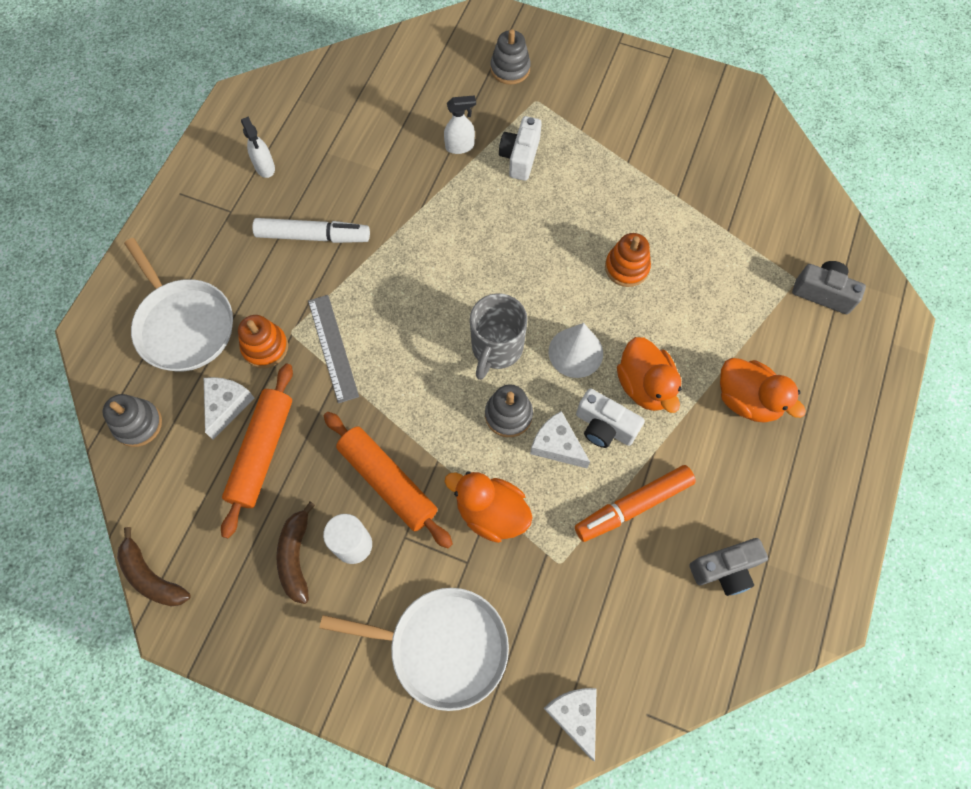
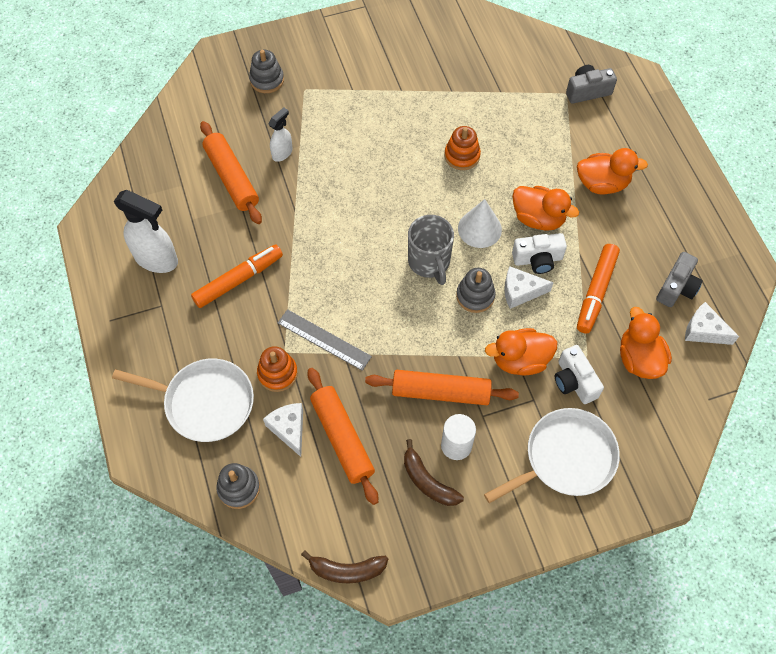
camera: 40 degrees left, 5 degrees down
white spray bottle [241,117,275,178] -> white spray bottle [114,190,178,273], size x1.82
white marker [252,218,370,243] -> orange marker [191,244,283,308]
white camera [499,116,542,181] -> white camera moved to [555,345,604,404]
white cheese [543,688,597,761] -> white cheese moved to [685,302,739,345]
none -> orange rolling pin [200,121,262,224]
none -> orange duck [620,307,672,379]

